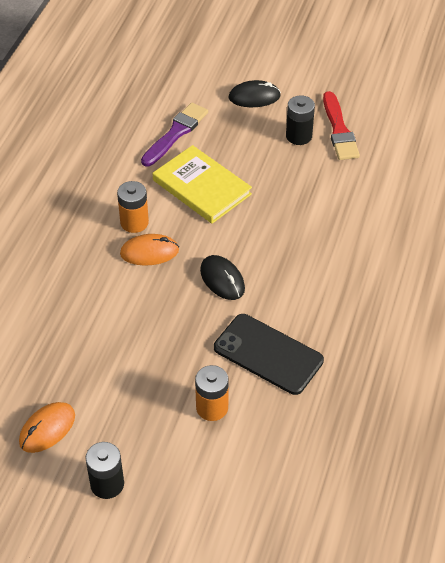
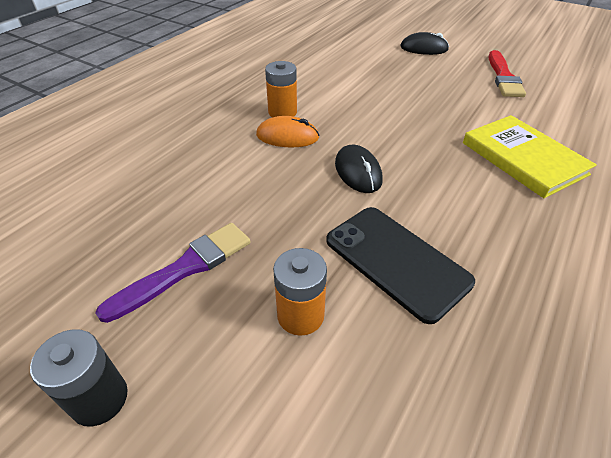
camera: 15 degrees right, 5 degrees down
orange mouse [19,402,75,453] -> none
purple brush [141,103,208,167] -> purple brush moved to [95,223,250,323]
yellow book [153,145,252,224] -> yellow book moved to [463,115,597,198]
black battery [286,95,315,145] -> none

